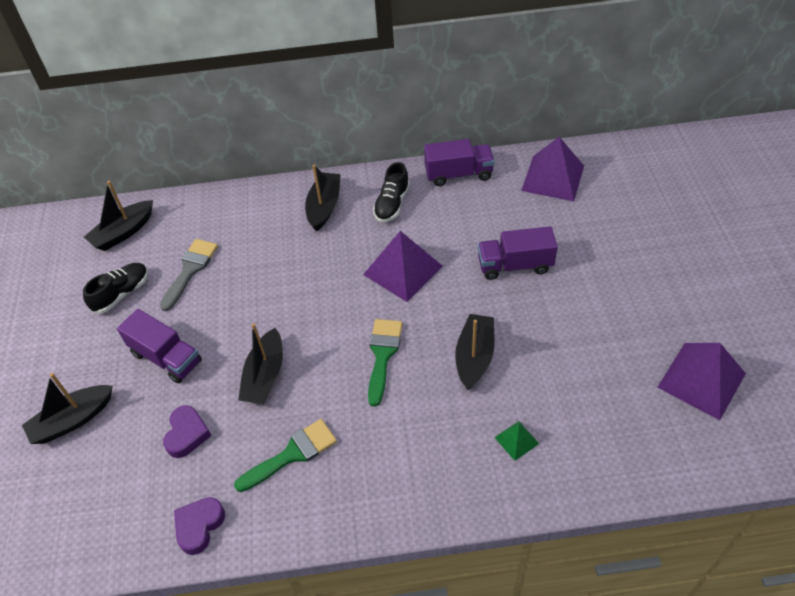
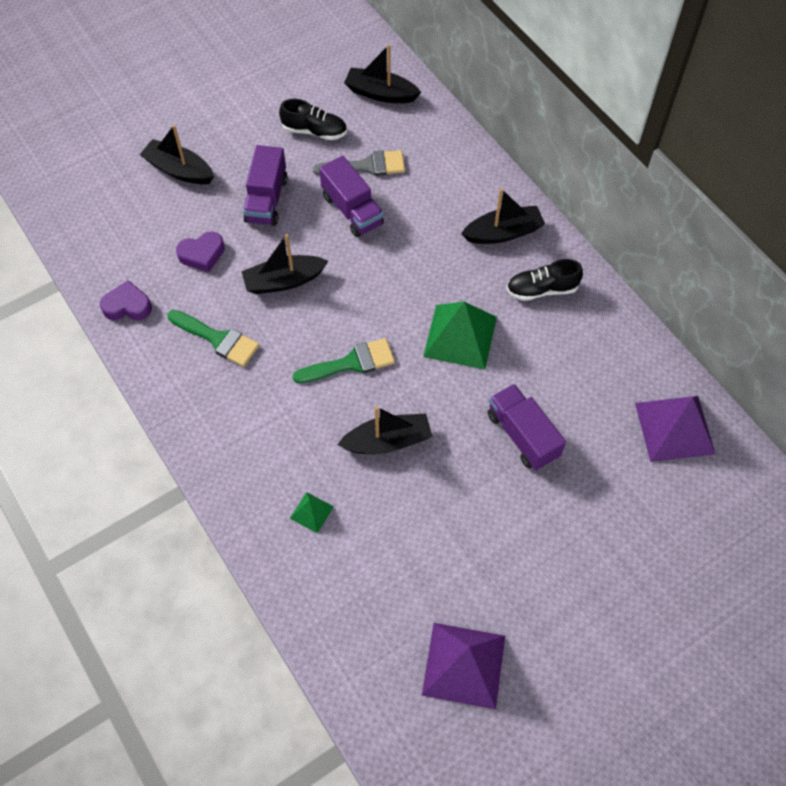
camera: 60 degrees right, 10 degrees up
purple pyramid [363,231,443,302] -> green pyramid [423,302,497,370]
purple truck [424,139,495,186] -> purple truck moved to [319,156,384,237]

